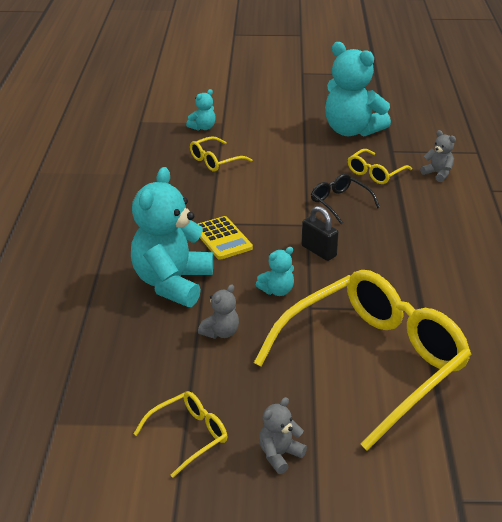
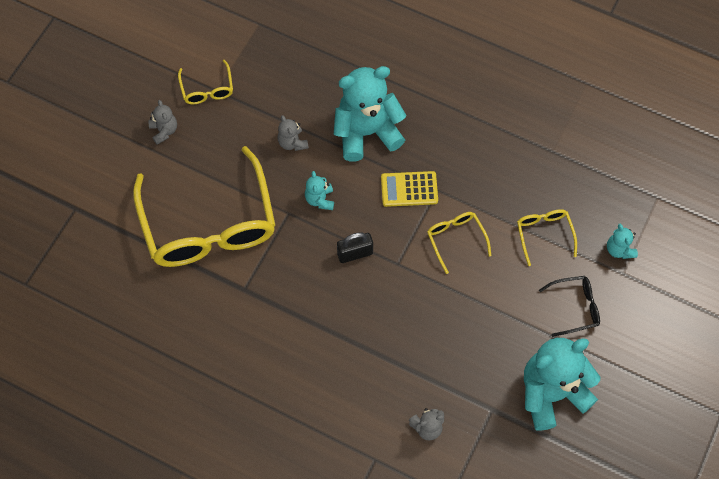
camera: 115 degrees right, 30 degrees up
turquoise teddy bear [131,167,213,307] -> turquoise teddy bear turned 60 degrees counterclockwise [334,66,407,162]
black glasses [311,174,380,224] -> black glasses moved to [539,276,600,337]
yellow glasses [348,149,412,184] -> yellow glasses moved to [427,212,492,274]

